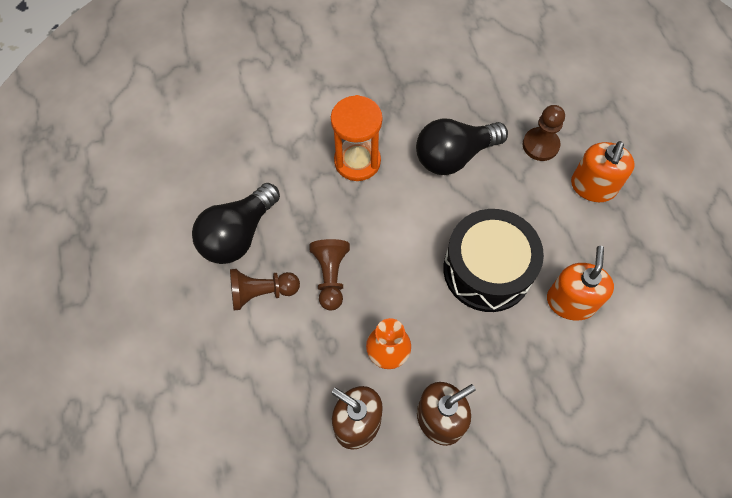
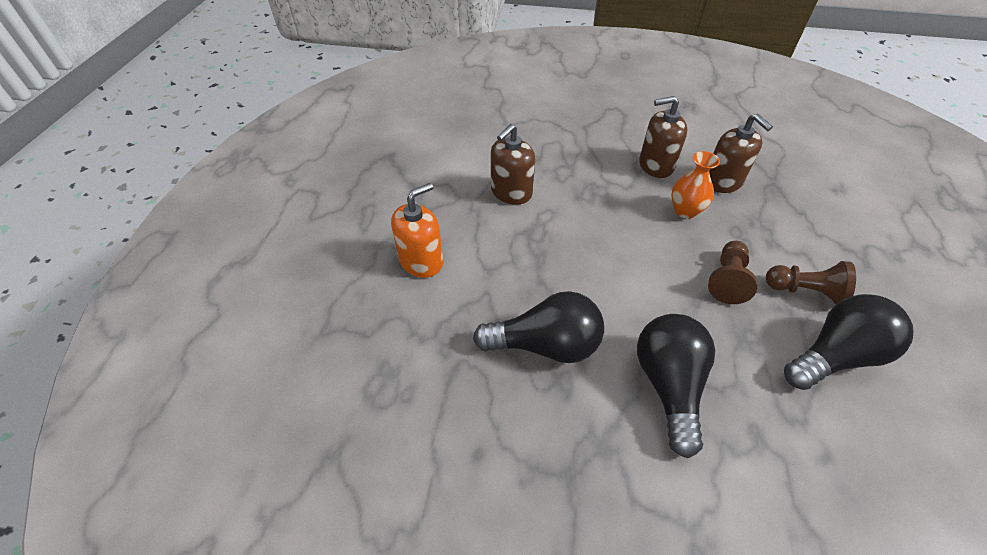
camera: 155 degrees left, 15 degrees down
orange hourglass [331,95,382,181] -> black light bulb [637,314,715,458]
black drum [443,209,544,312] -> none
brown pawn [523,105,565,161] -> none
orange soap dispenser [547,246,614,320] -> brown soap dispenser [491,124,535,205]

